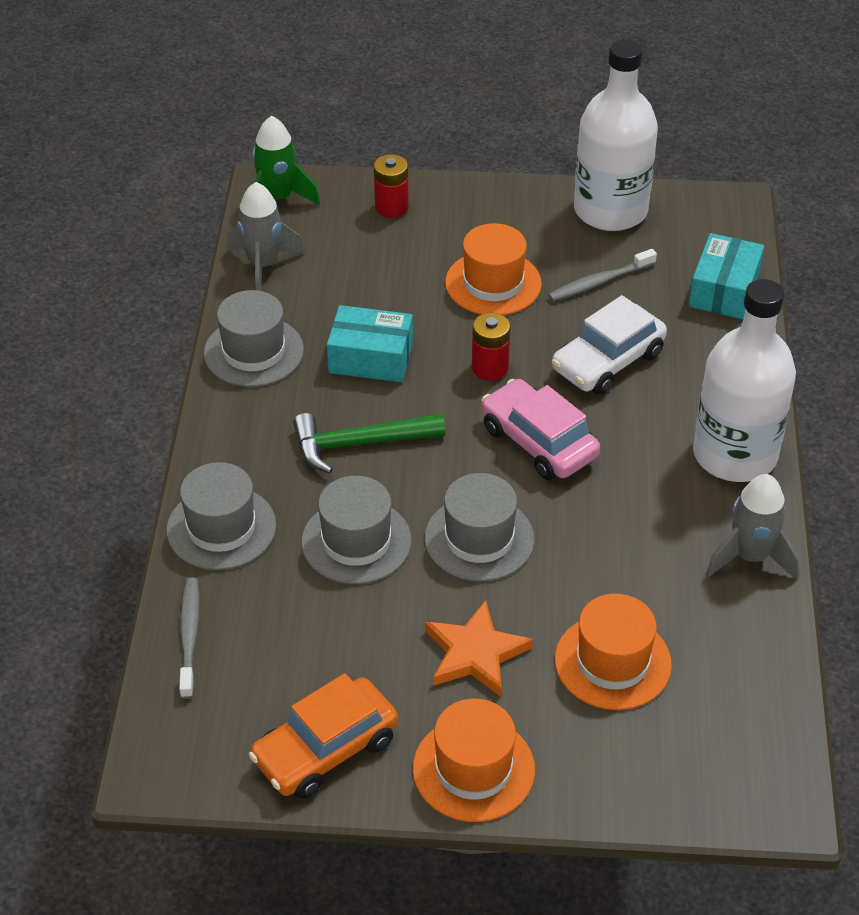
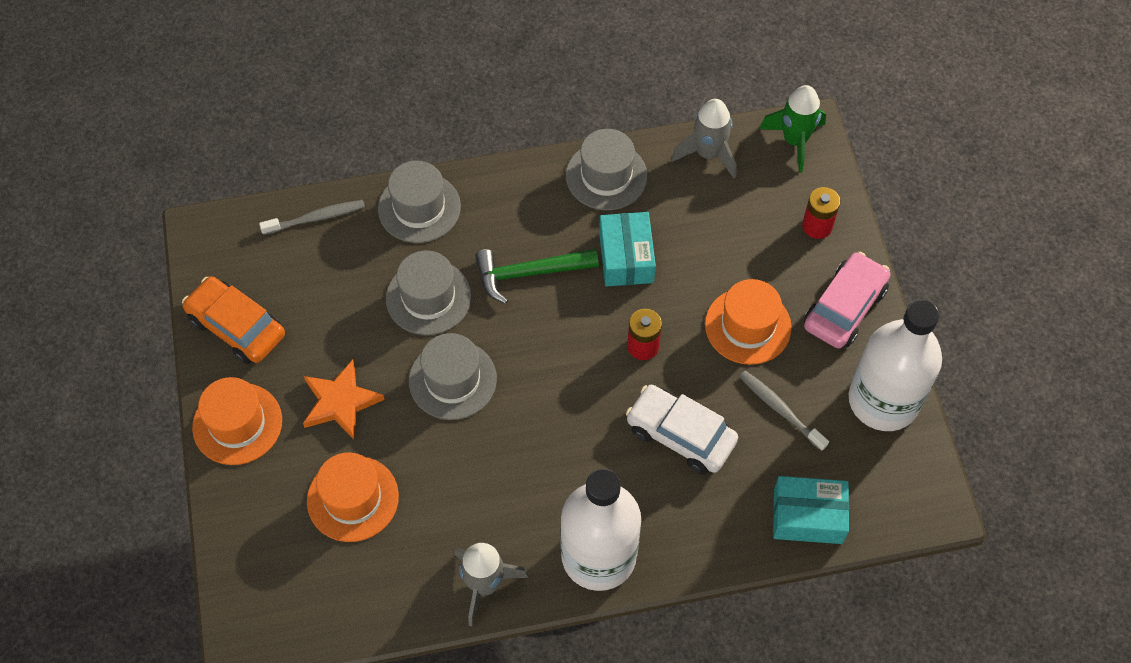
camera: 75 degrees right, 15 degrees up
green hammer [293,413,445,473] -> green hammer turned 75 degrees counterclockwise [475,249,599,304]
pink car [481,379,600,480] -> pink car moved to [804,252,890,349]

